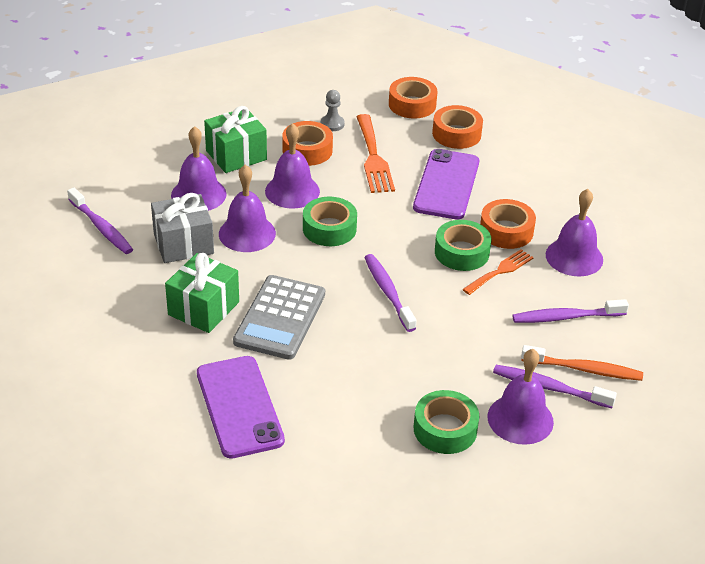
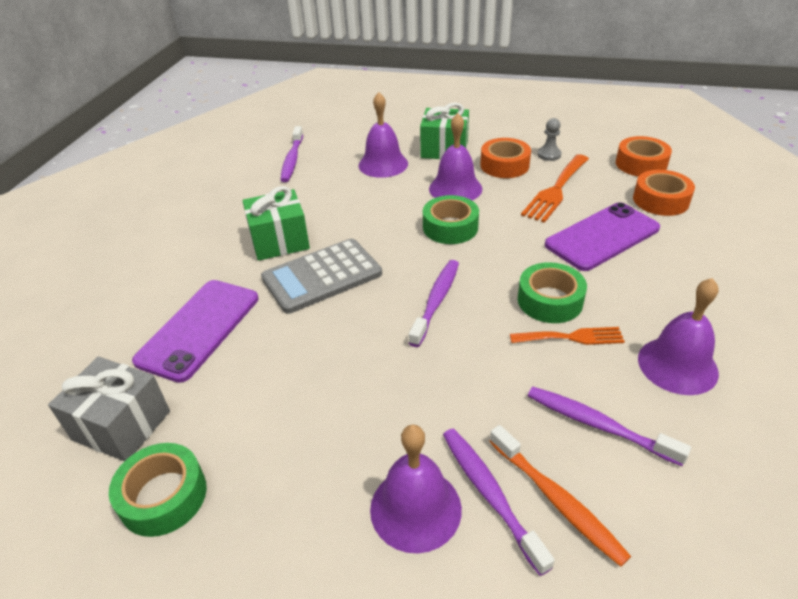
camera: 45 degrees right, 0 degrees up
grey gift [151,193,214,263] -> grey gift moved to [48,357,170,461]
purple bell [219,165,276,252] -> none
green tape [414,390,479,454] -> green tape moved to [109,443,207,537]
orange tape [480,199,536,249] -> none

